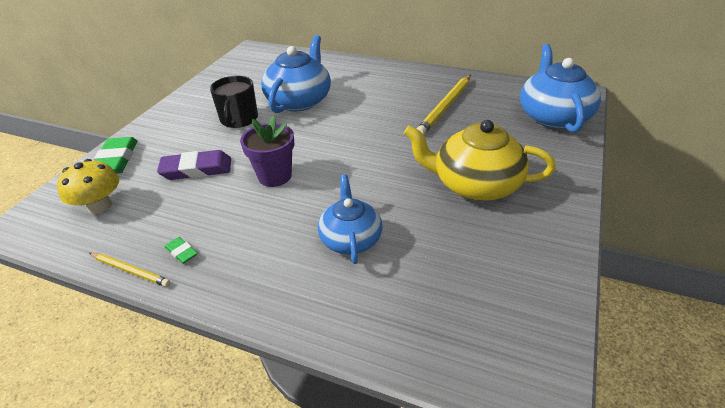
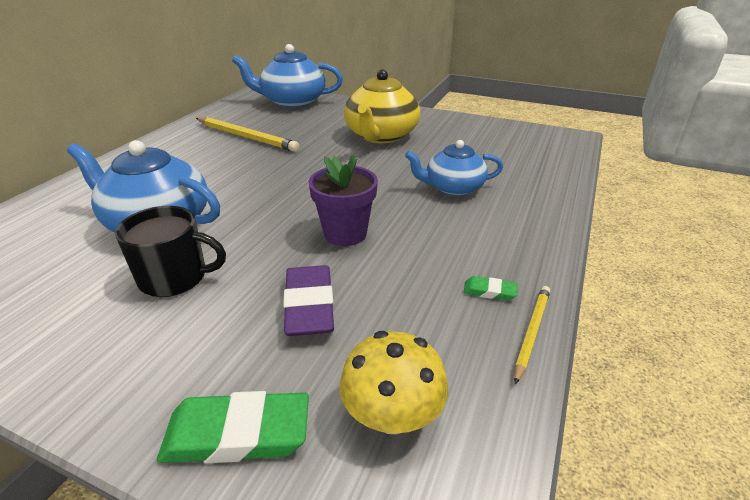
camera: 90 degrees left, 5 degrees down
green eraser [165,237,198,264] -> green eraser turned 60 degrees clockwise [463,276,518,301]

